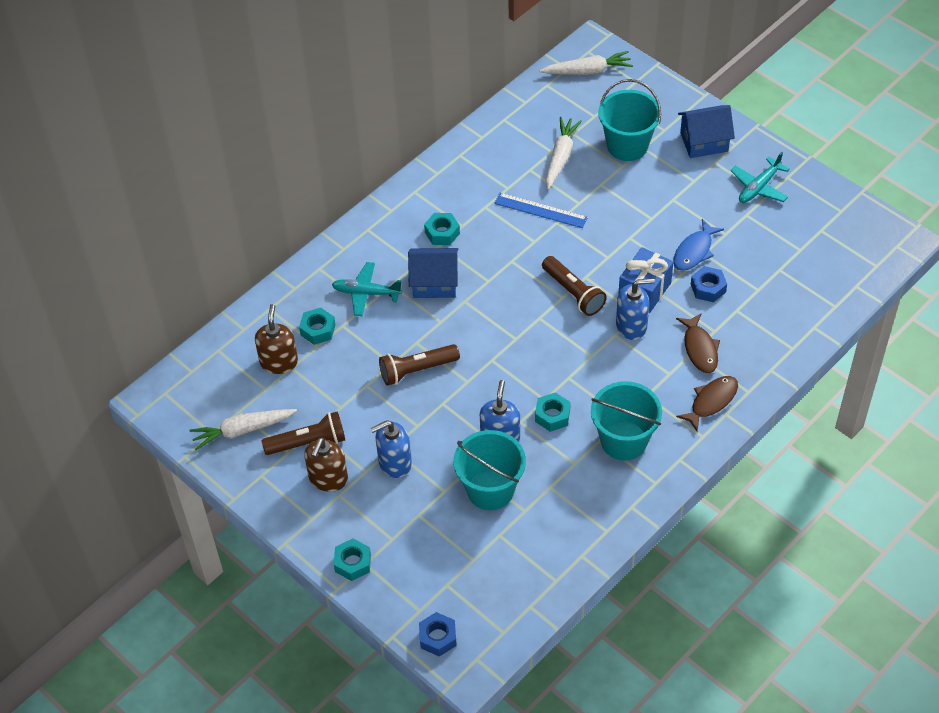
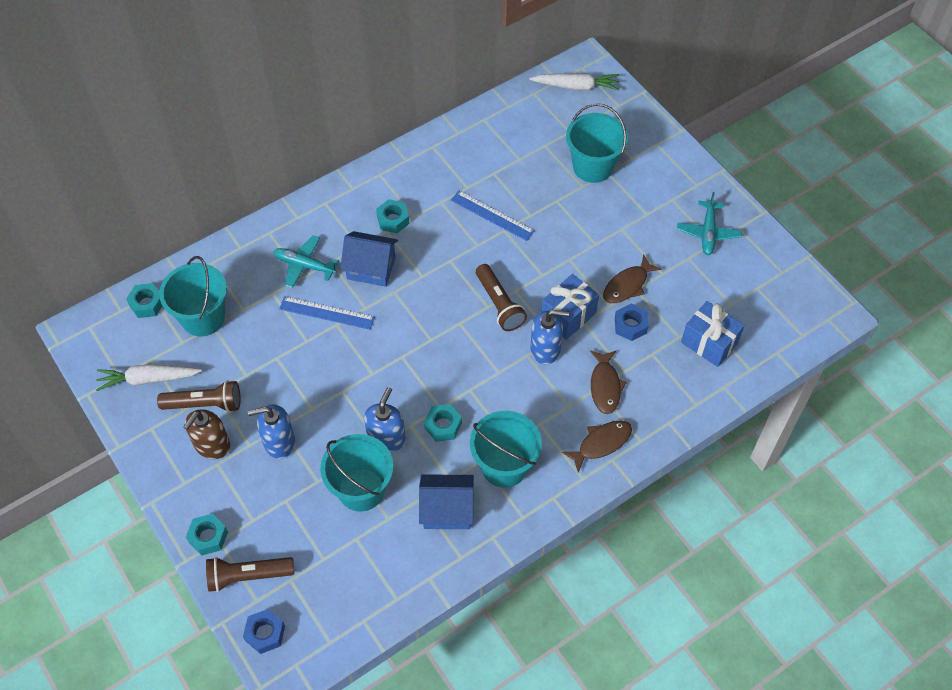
camera: 10 degrees right, 5 degrees up
brown soap dispenser [255,304,298,374] -> turquoise bucket [159,256,227,336]
turquoise nut [299,308,336,345] -> turquoise nut moved to [126,283,162,318]
brown flashlight [379,344,460,386] -> brown flashlight moved to [206,557,294,592]
white carrot [546,117,582,189] -> none
blue fish [673,219,724,271] -> brown fish [603,254,662,303]
blue house [678,105,735,158] -> blue house moved to [419,474,474,529]
turquoise plane [730,152,790,203] -> turquoise plane turned 45 degrees counterclockwise [677,192,742,255]
none -> blue ruler [279,296,375,330]
none -> blue gift [681,301,744,367]

